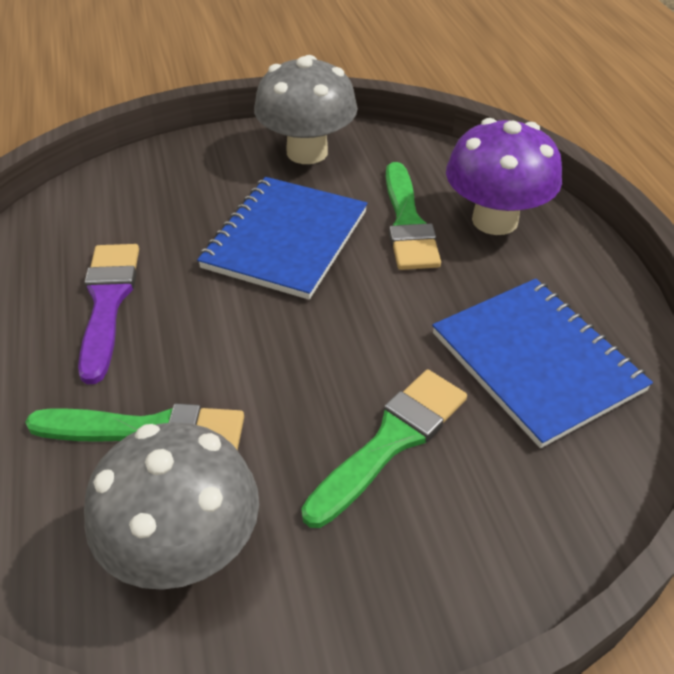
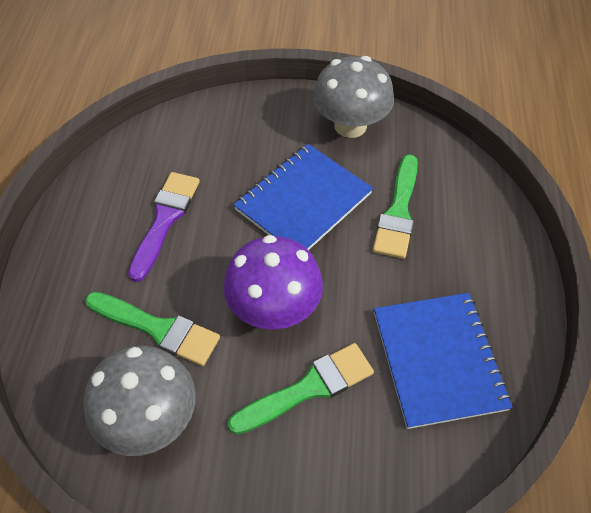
camera: 20 degrees right, 10 degrees up
purple mushroom [446,118,562,235] -> purple mushroom moved to [223,235,323,329]

